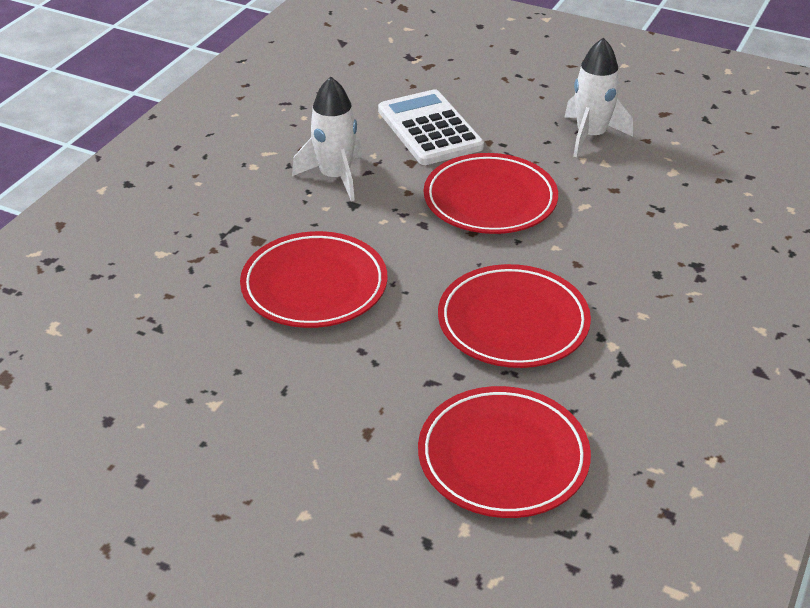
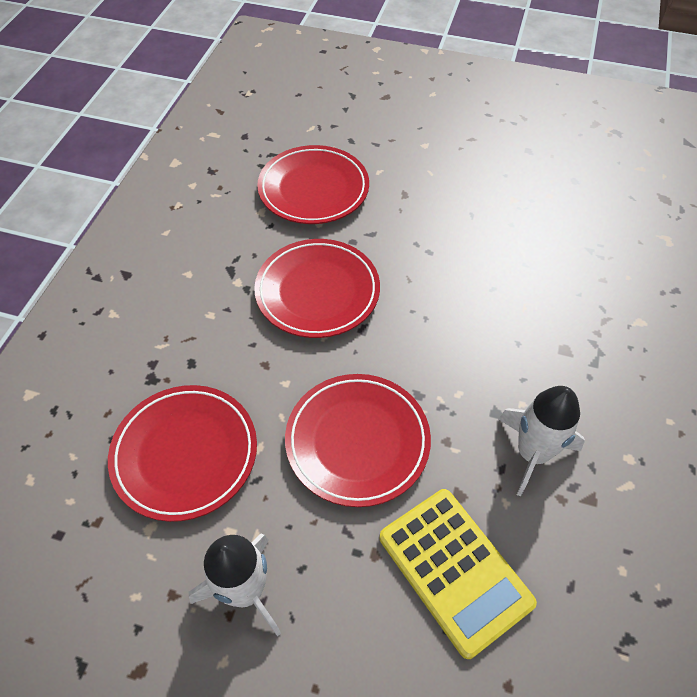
camera: 170 degrees right, 15 degrees up
red plate [240,231,387,328] -> red plate moved to [108,385,257,522]
white calculator [378,89,484,165] -> yellow calculator [380,489,537,659]

